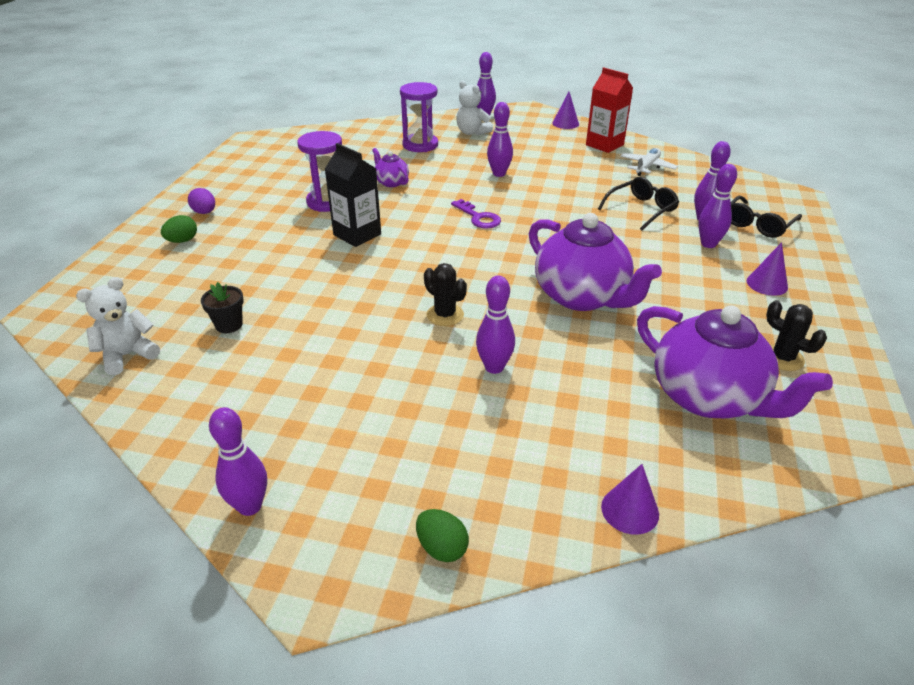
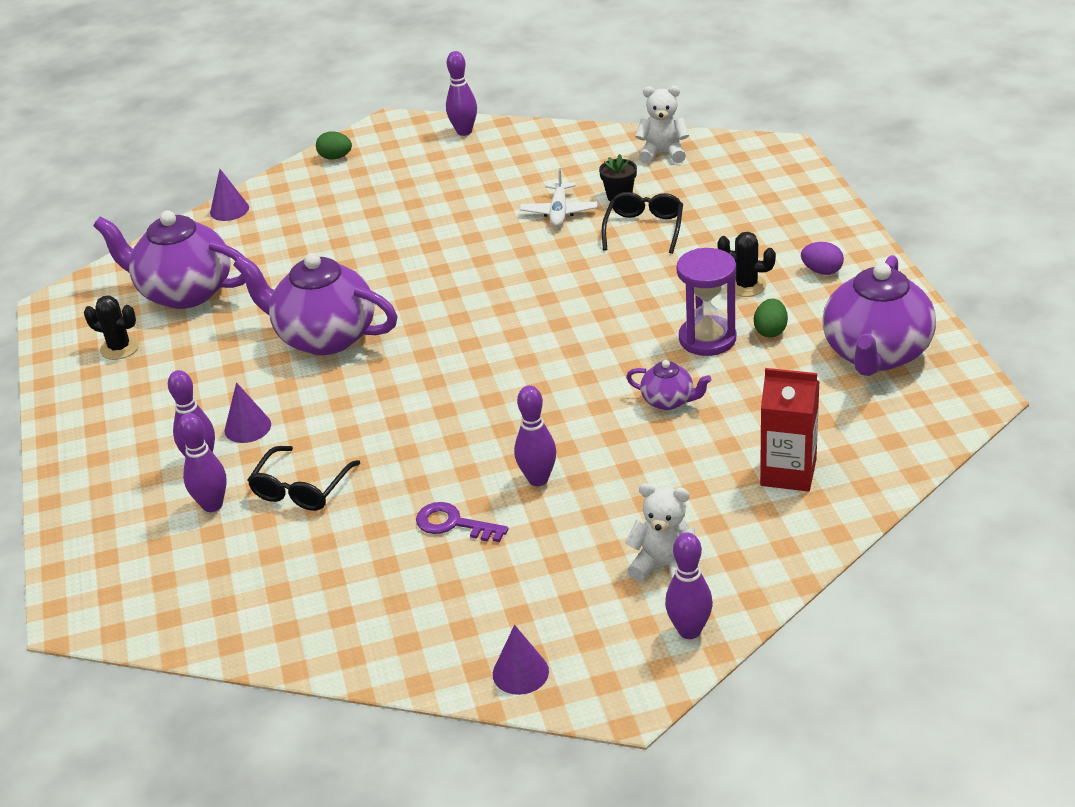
camera: 155 degrees right, 0 degrees up
white teddy bear [76,277,160,376] -> white teddy bear turned 105 degrees counterclockwise [635,86,689,164]
green egg [161,215,197,243] -> green egg moved to [754,299,788,338]
black carton [325,143,381,247] -> none
purple hourglass [400,82,438,152] -> none
black cactus [424,263,467,326] -> black cactus moved to [718,232,776,297]
purple key [451,199,501,229] -> purple key moved to [416,502,509,542]
purple bowling pin [476,276,515,374] -> none
red carton [586,67,633,153] -> red carton moved to [760,368,819,492]
white plane [620,148,678,176] -> white plane moved to [520,168,598,227]
black glasses [731,196,802,238] -> black glasses moved to [602,192,683,254]
purple cone [747,242,788,296] -> purple cone moved to [224,382,271,443]
none -> purple teapot [822,255,936,376]

